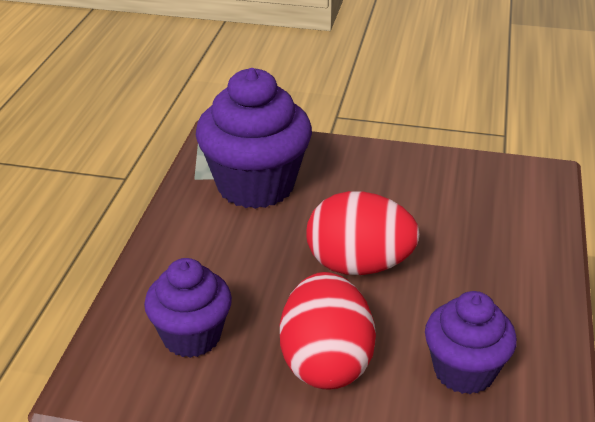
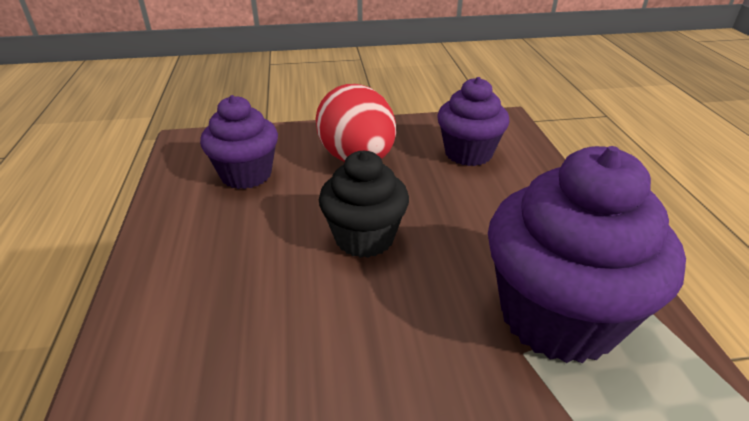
camera: 160 degrees right, 0 degrees up
red egg [306,191,420,275] -> black cupcake [319,151,409,258]

